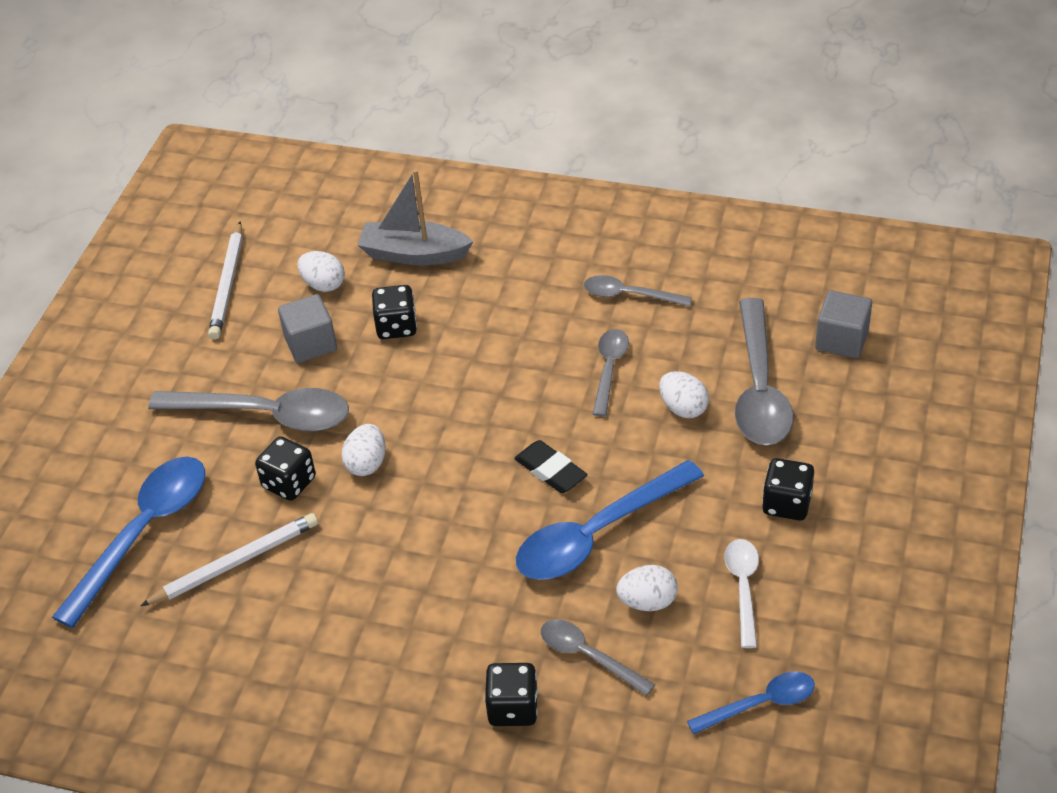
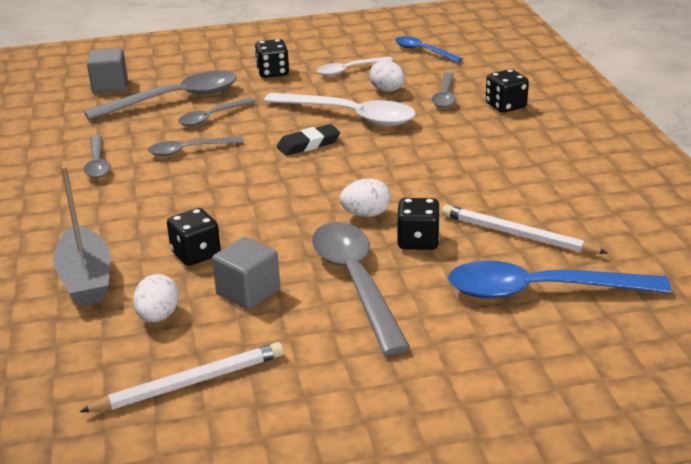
camera: 120 degrees left, 15 degrees down
black eraser [514,440,588,493] -> black eraser turned 45 degrees clockwise [277,124,340,156]
blue spoon [516,460,704,580] -> white spoon [264,93,416,126]
white egg [659,371,709,418] -> grey spoon [178,98,256,126]

